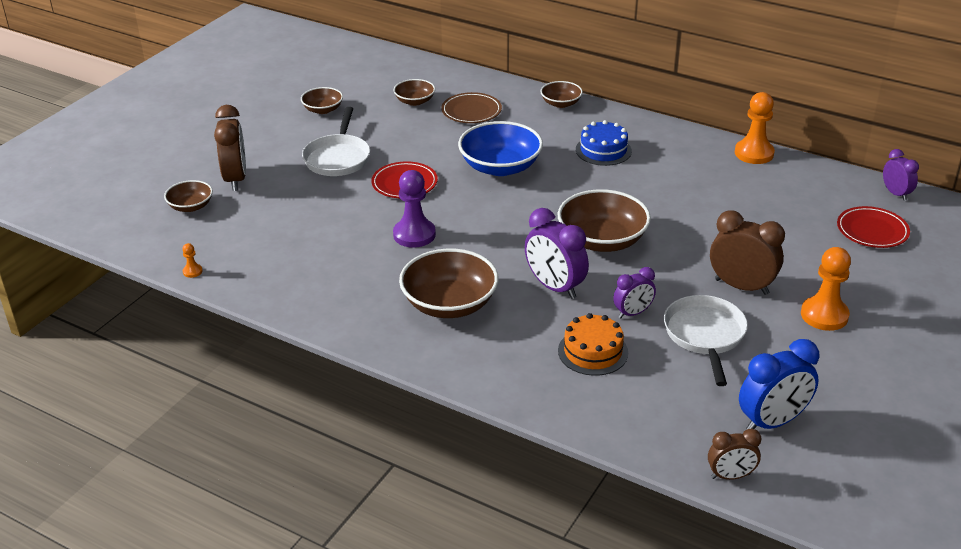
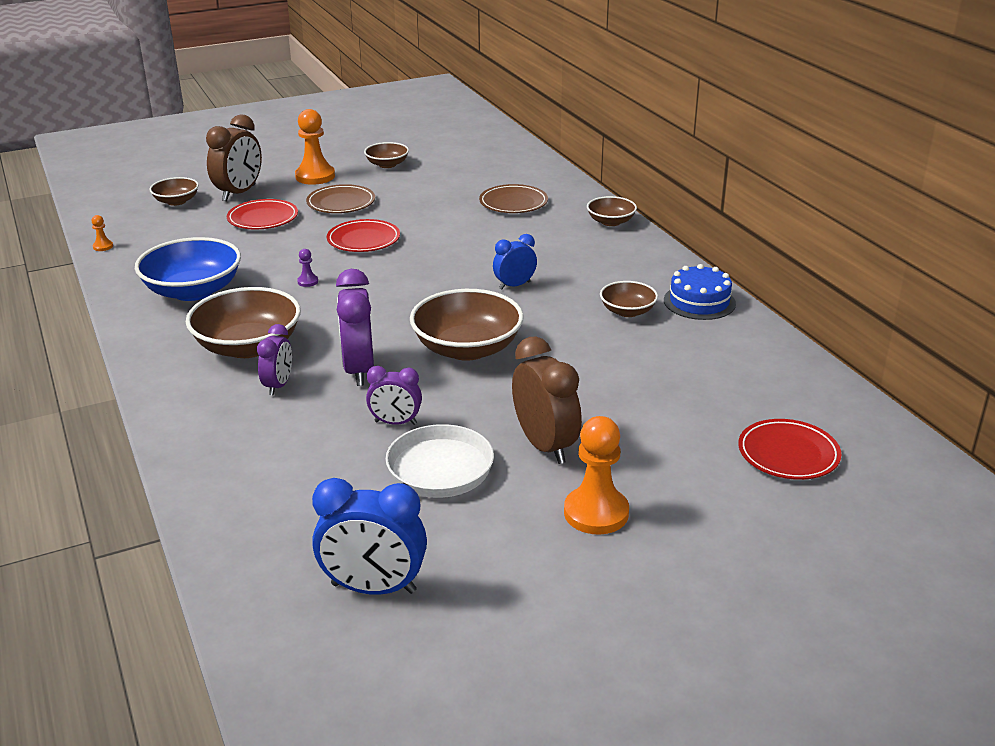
camera: 35 degrees right, 5 degrees down
white pan [302,107,370,176] -> brown plate [306,184,375,213]
brown bowl [393,79,435,106] -> brown bowl moved to [600,281,658,317]
purple pawn [393,170,436,248] -> purple pawn [297,249,318,287], size x0.44
blue bowl [458,121,543,176] -> blue bowl moved to [135,237,241,301]
orange cake [558,313,628,376] -> none
blue cake [576,120,632,166] -> blue cake moved to [664,264,736,320]
brown clock [708,429,762,480] -> none
orange pawn [735,92,775,164] -> orange pawn moved to [295,109,335,185]
purple clock [883,149,919,201] -> purple clock moved to [257,324,292,395]
none -> red plate [227,199,298,229]
none -> blue clock [493,234,537,290]

